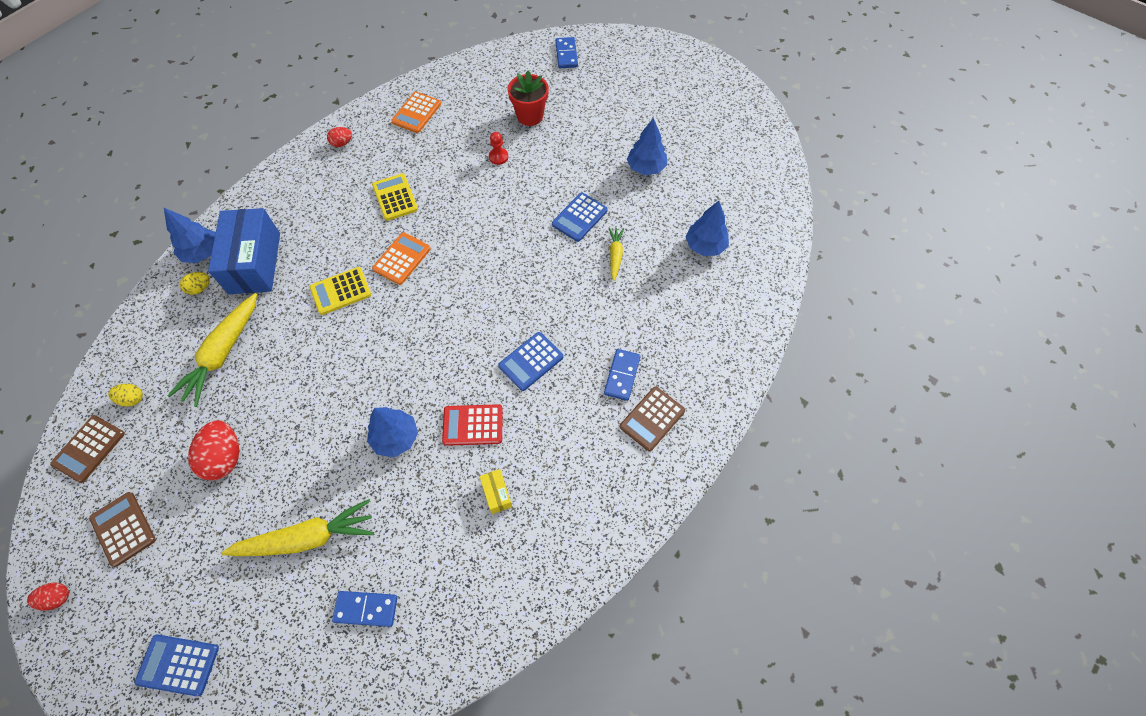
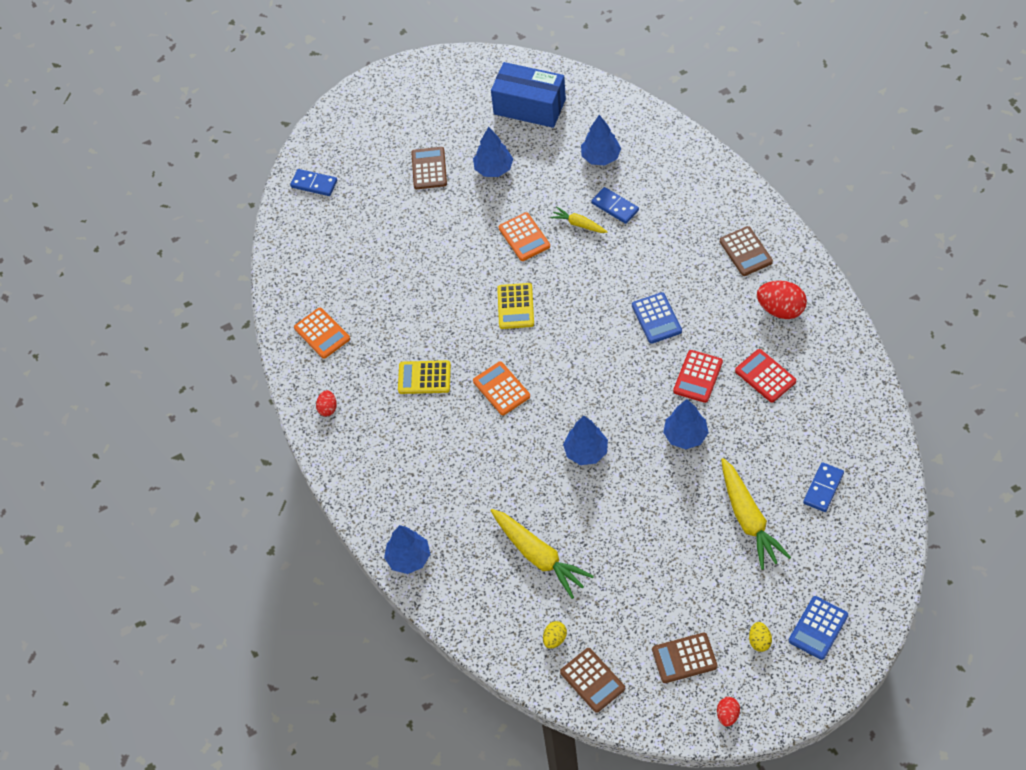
camera: 60 degrees left, 5 degrees down
yellow egg [180,272,210,295] -> yellow egg moved to [749,622,772,652]
red egg [188,421,239,480] -> red egg moved to [757,281,807,319]
blue box [208,208,280,294] -> blue box moved to [491,62,566,128]
yellow carrot [221,499,374,556] -> yellow carrot turned 150 degrees clockwise [721,458,791,570]
yellow calculator [310,267,371,315] -> yellow calculator moved to [497,283,534,329]
yellow box [479,469,512,514] -> red calculator [735,349,796,402]
red pawn [489,132,508,165] -> none
red flower pot [507,71,549,126] -> none
blue calculator [552,193,608,242] -> orange calculator [499,212,550,261]
blue domino [604,349,641,401] -> blue domino moved to [591,187,639,224]
none -> brown calculator [411,147,447,189]
none -> blue tree [563,416,608,465]

